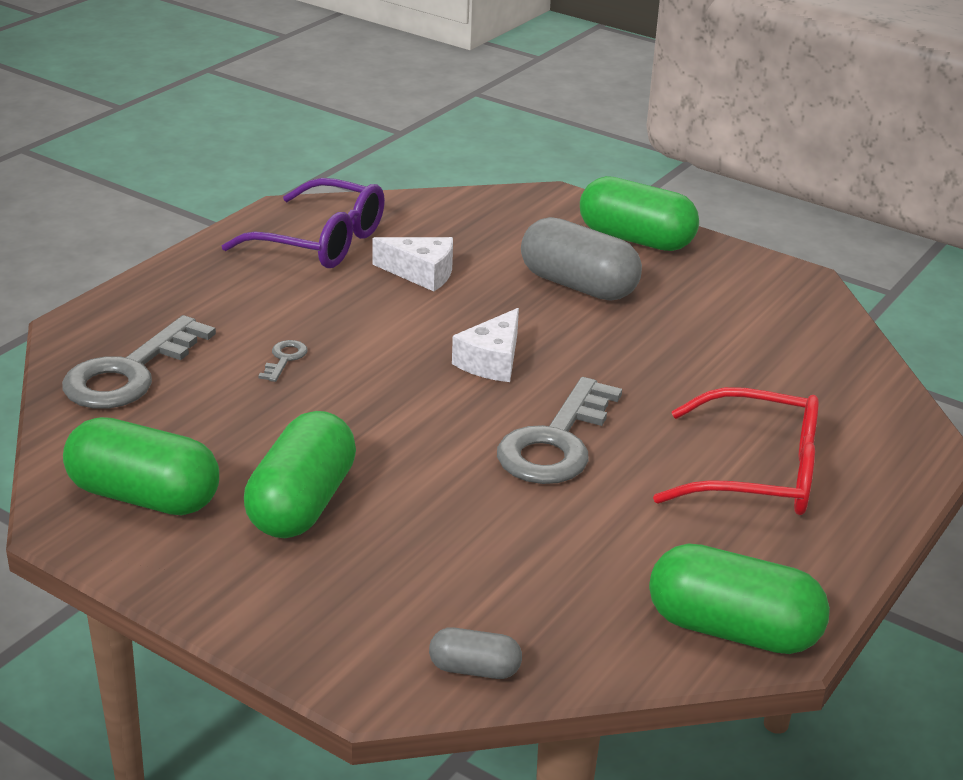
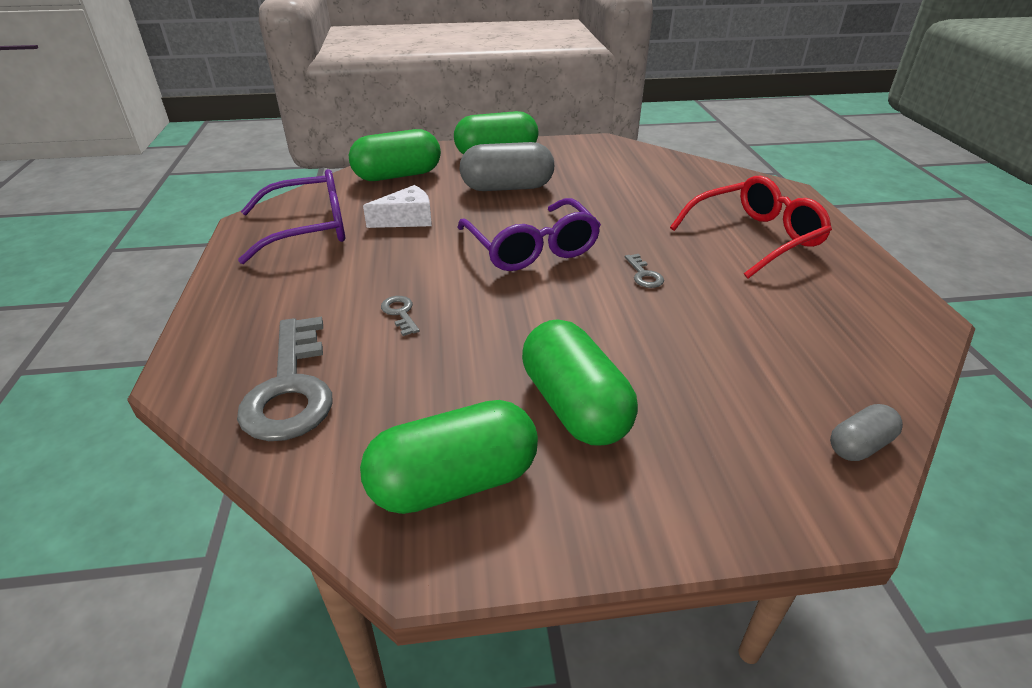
camera: 40 degrees left, 5 degrees up
white cheese [452,308,519,382] -> purple glasses [457,198,601,271]
grey key [497,377,622,484] -> grey key [625,254,664,288], size x0.42
green capsule [649,543,830,654] -> green capsule moved to [349,129,441,181]

